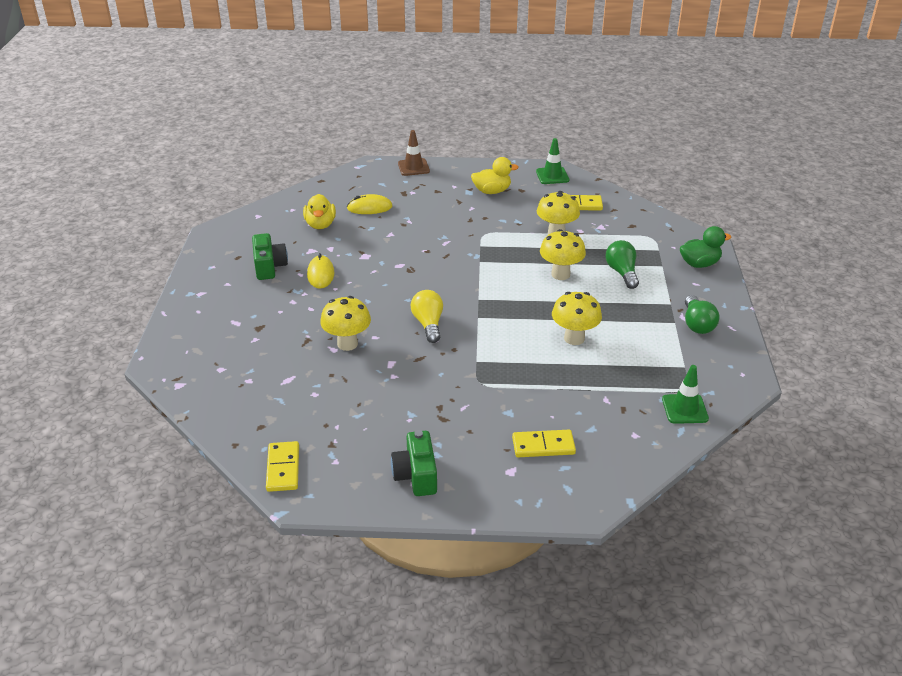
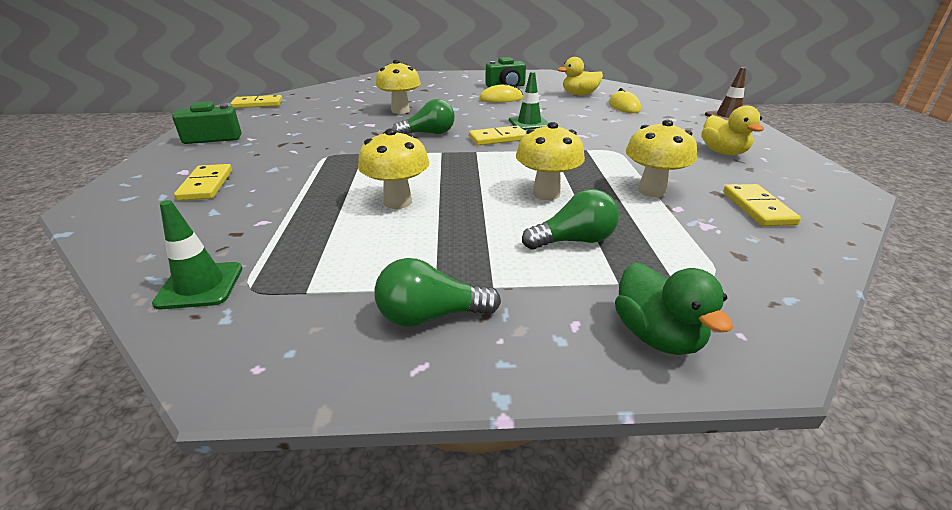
camera: 85 degrees right, 5 degrees down
yellow light bulb [410,290,443,343] -> green light bulb [392,99,455,134]
green traffic cone [536,138,569,184] -> green traffic cone moved to [509,72,549,130]
none -> yellow domino [469,126,526,146]

